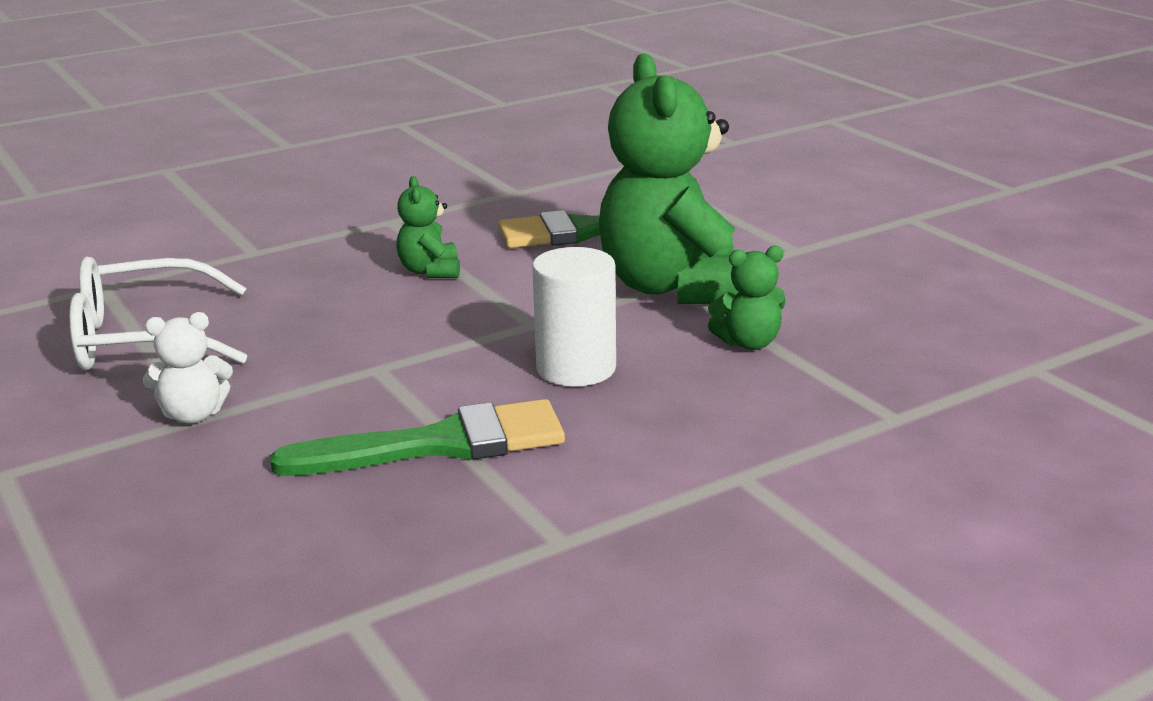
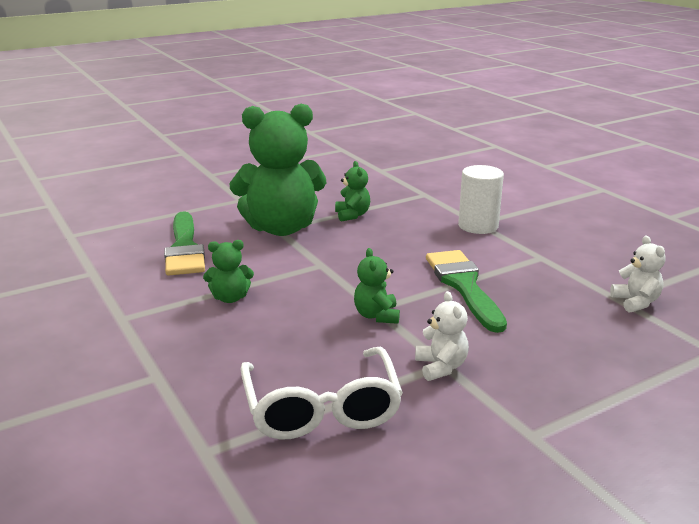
camera: 90 degrees left, 0 degrees up
white cylinder [532,247,616,387] -> white cylinder moved to [458,165,504,234]
none -> green teddy bear [354,248,400,324]
none -> white teddy bear [610,236,666,313]

